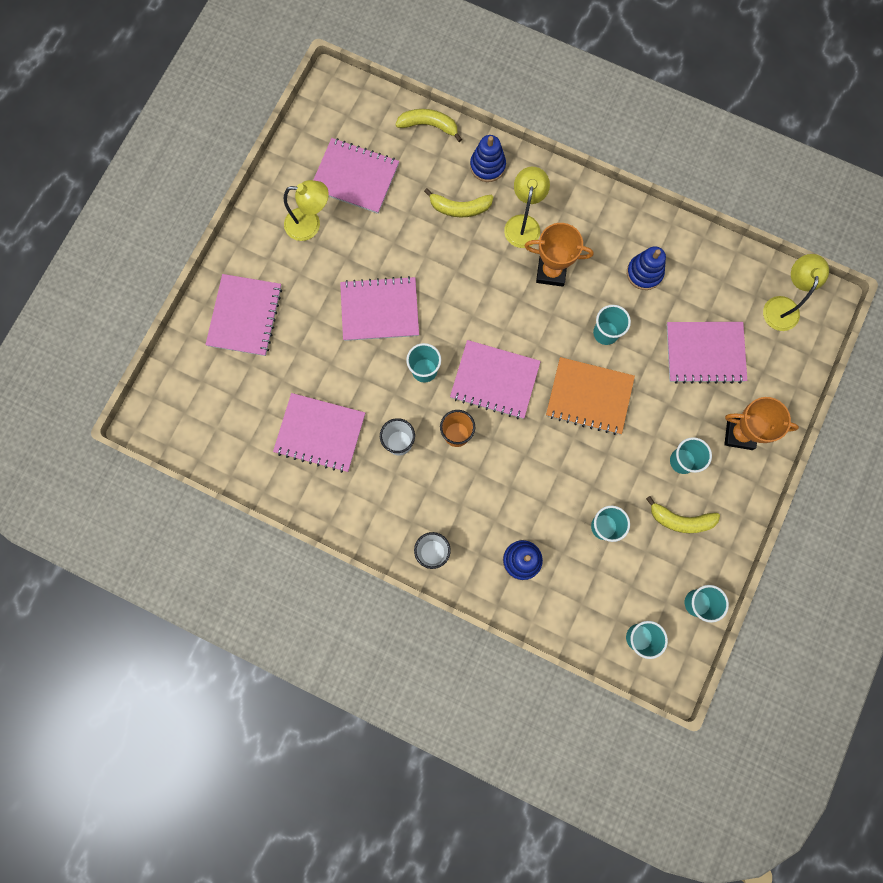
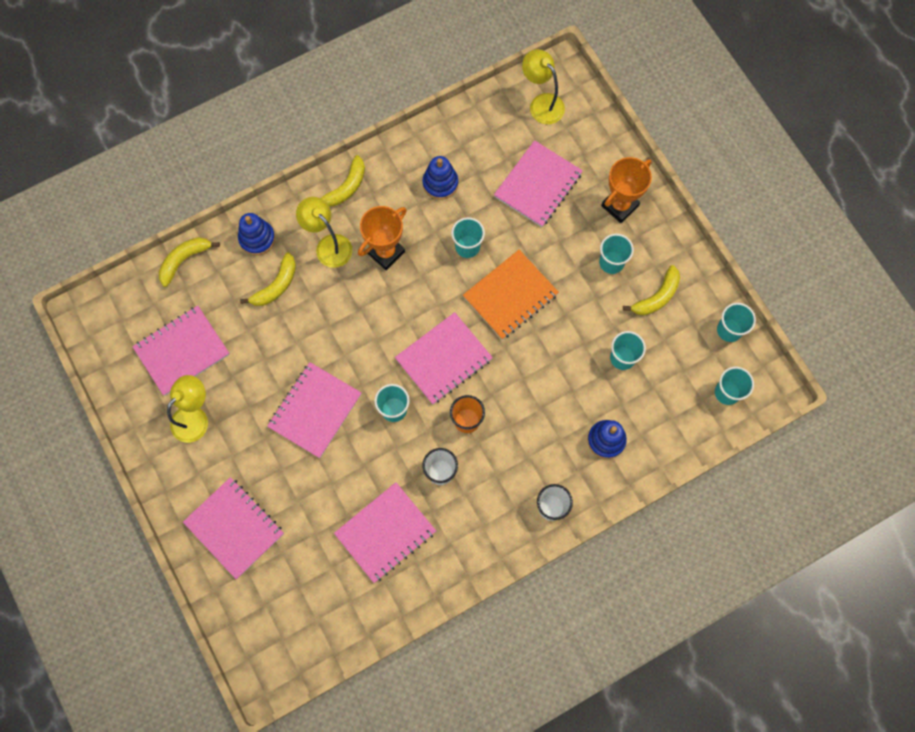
camera: 55 degrees left, 5 degrees down
none -> yellow banana [321,155,365,207]

